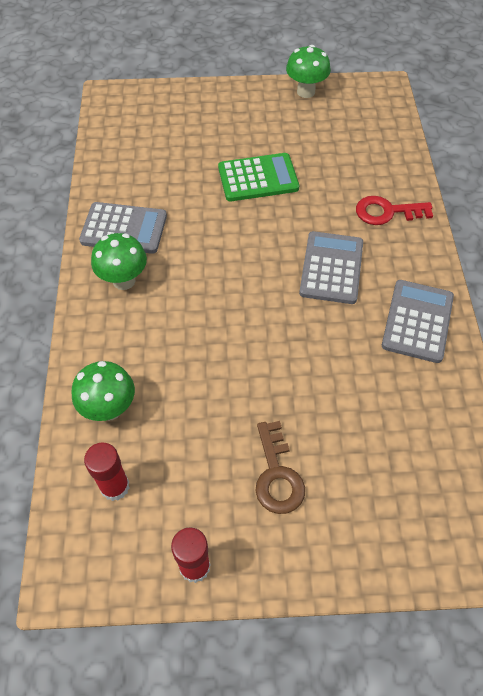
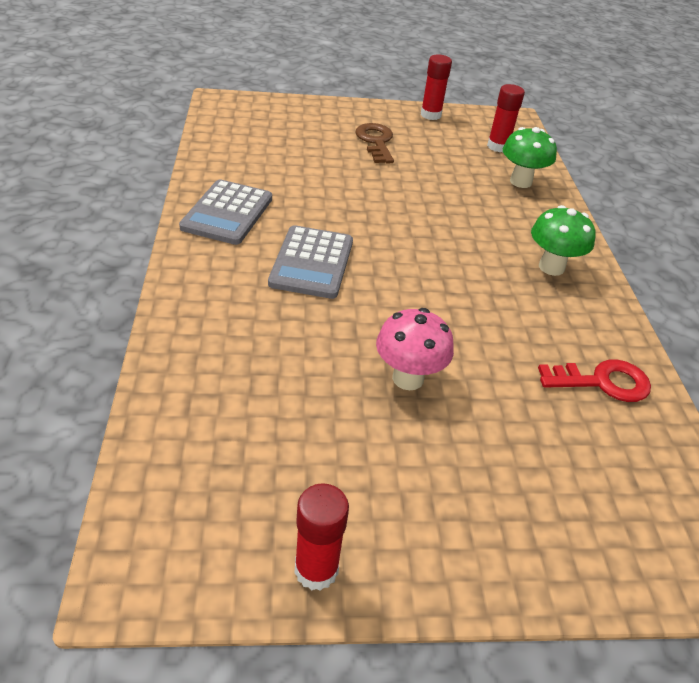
camera: 175 degrees right, 15 degrees down
grey calculator [79,202,167,254] -> none
green calculator [218,153,299,201] -> pink mushroom [376,308,454,390]
green mushroom [286,45,331,98] -> red glue stick [295,483,349,591]
red key [356,196,433,225] -> red key moved to [538,359,651,402]

